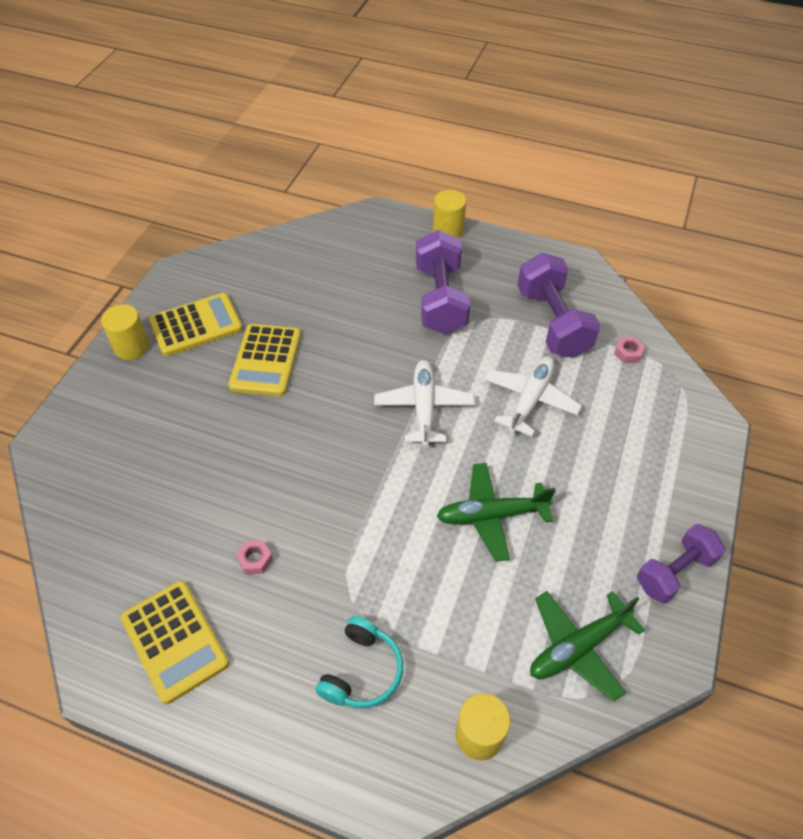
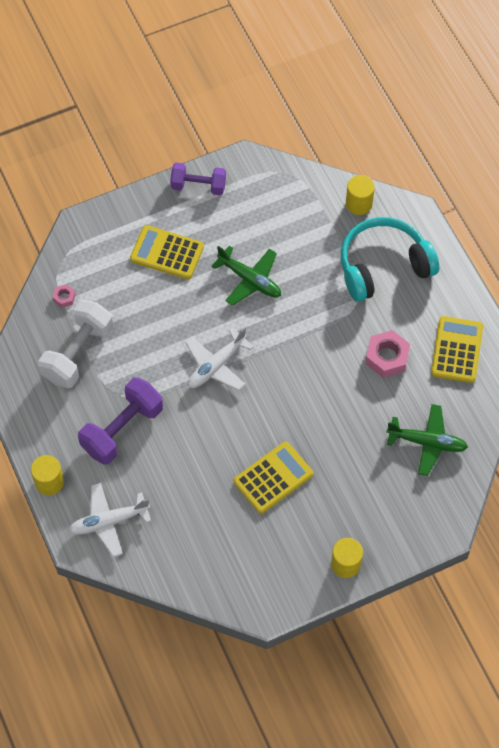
camera: 135 degrees left, 10 degrees up
yellow calculator [149,293,243,356] -> yellow calculator moved to [130,225,204,279]
pink nut [236,540,273,574] -> pink nut [365,330,410,378], size x1.97
turquoise headphones [316,616,403,708] -> turquoise headphones [341,217,439,302], size x1.84
white plane [484,356,582,437] -> white plane moved to [69,483,151,557]
purple dumbbell [517,253,601,358] -> white dumbbell [38,300,114,388]
green plane [530,591,645,702] -> green plane moved to [386,404,468,476]

